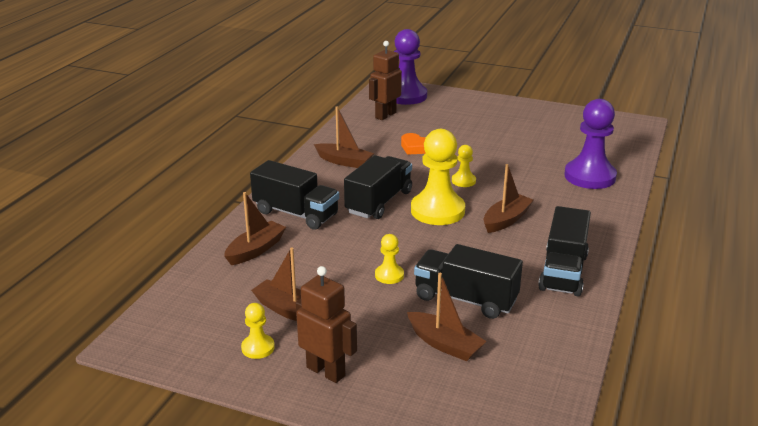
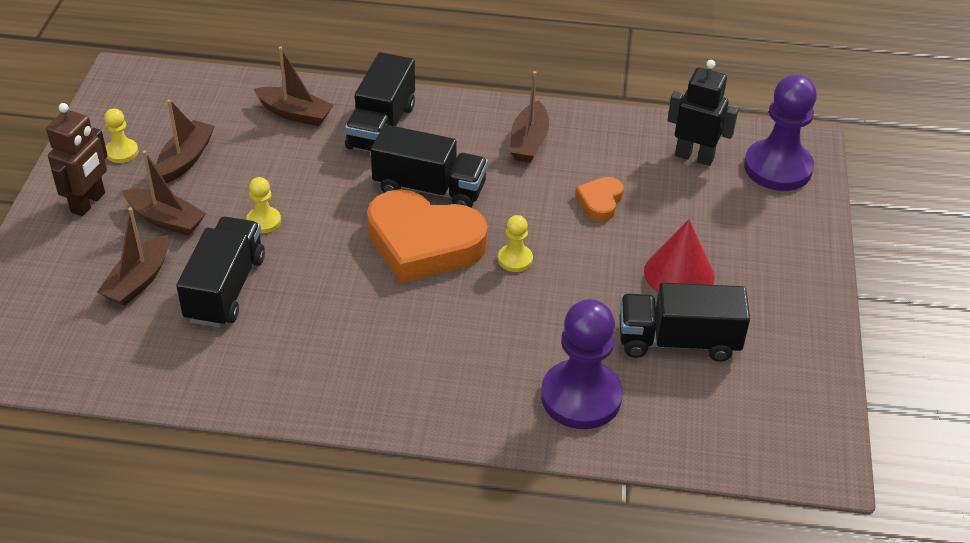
camera: 75 degrees right, 15 degrees up
brown robot [369,41,402,120] -> black robot [667,60,738,166]
yellow pawn [411,129,465,225] -> orange heart [367,189,488,283]
brown boat [484,164,534,233] -> brown boat moved to [123,150,206,236]
black truck [538,206,591,297] -> black truck moved to [619,283,750,362]
none -> red cone [644,219,714,292]

